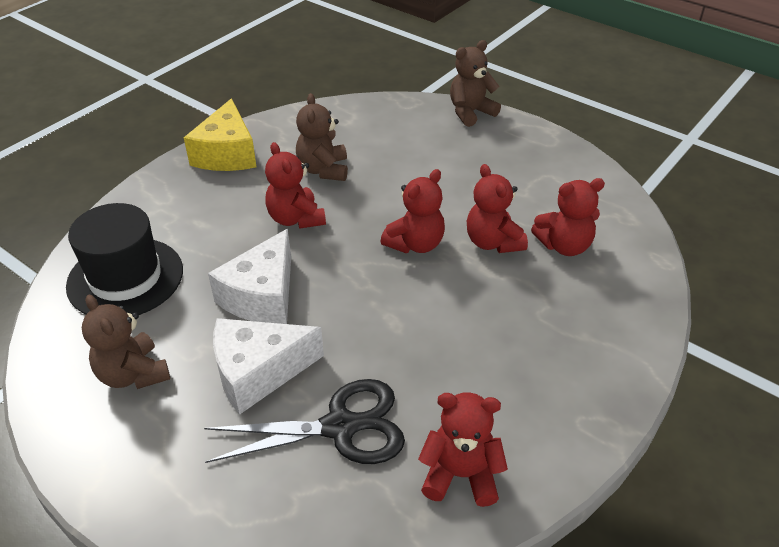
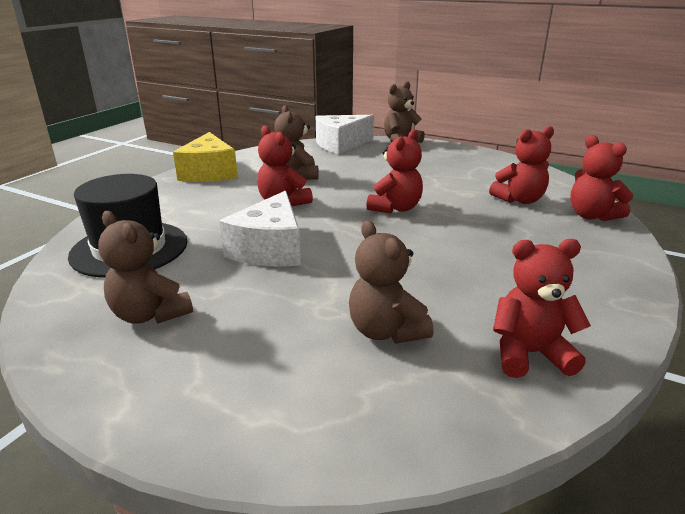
camera: 10 degrees left, 15 degrees down
black scissors [204,379,405,464] -> brown teddy bear [349,220,434,344]
white cheese [213,318,324,415] -> white cheese moved to [316,115,374,154]
red teddy bear [467,164,528,253] -> red teddy bear moved to [570,135,633,221]

